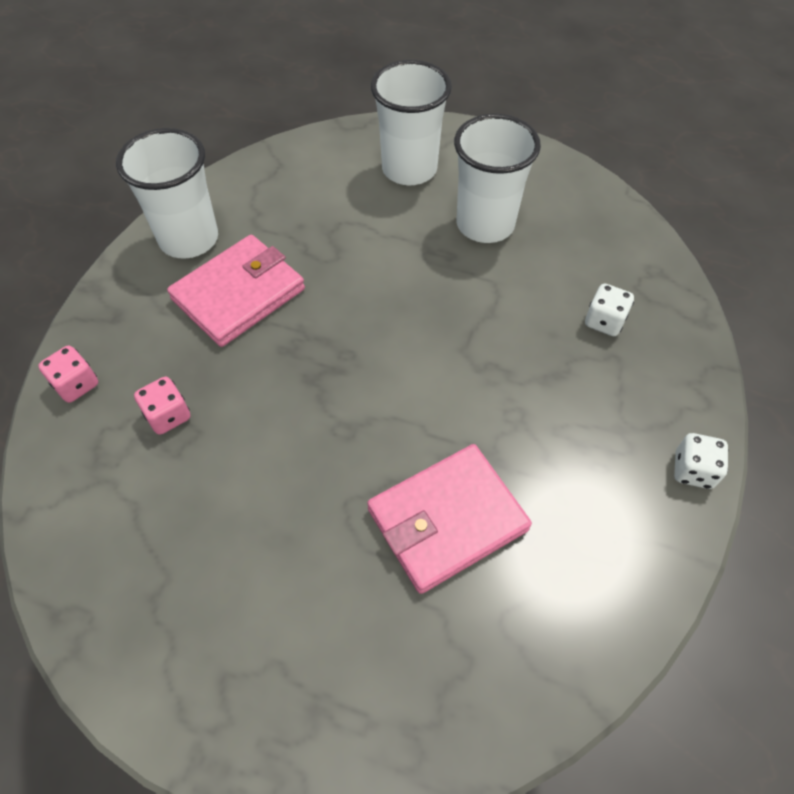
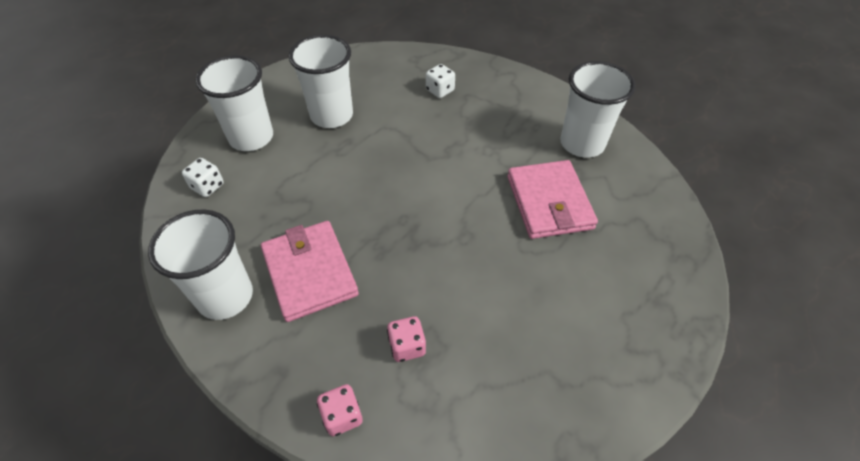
camera: 70 degrees left, 5 degrees down
white dice [674,433,728,489] -> white dice moved to [182,158,224,197]
none -> white cup [560,61,636,158]

